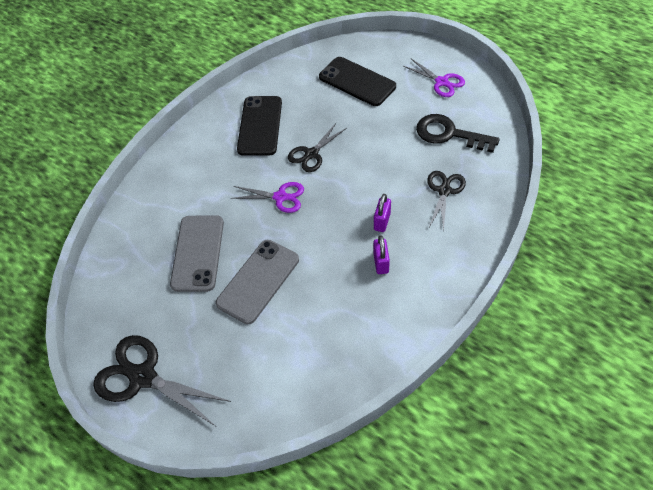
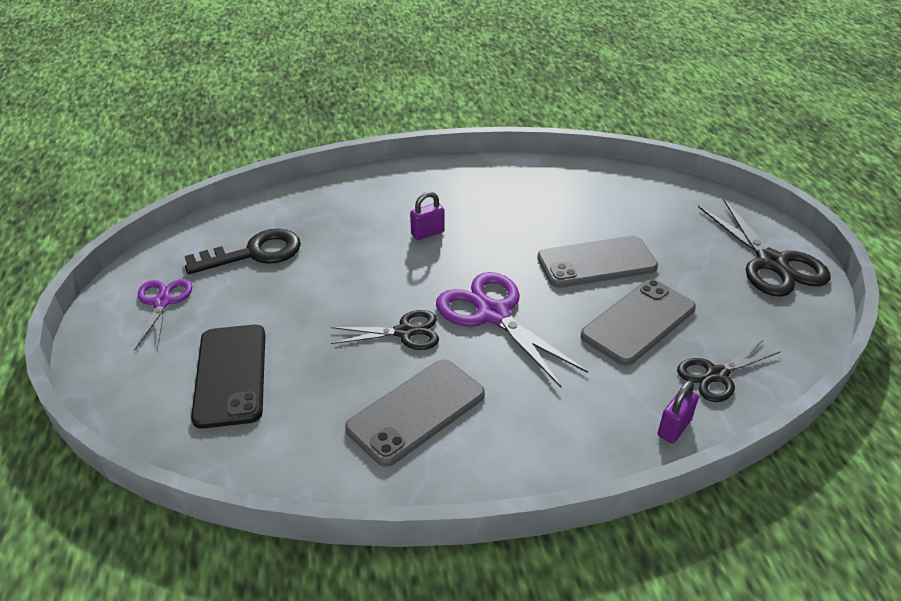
camera: 140 degrees left, 15 degrees down
purple scissors [231,182,304,213] -> purple scissors [436,272,588,387], size x1.63
black phone [237,96,282,156] -> grey phone [345,360,485,467]
purple padlock [373,236,390,274] -> purple padlock moved to [658,380,699,443]
black key [416,114,500,153] -> black key turned 90 degrees counterclockwise [185,229,301,274]
black scissors [427,171,466,231] -> black scissors moved to [677,339,781,402]

